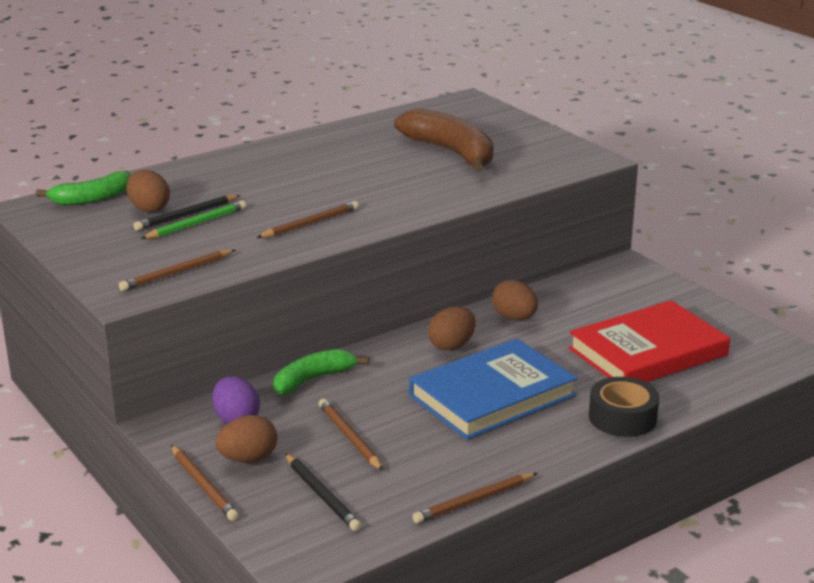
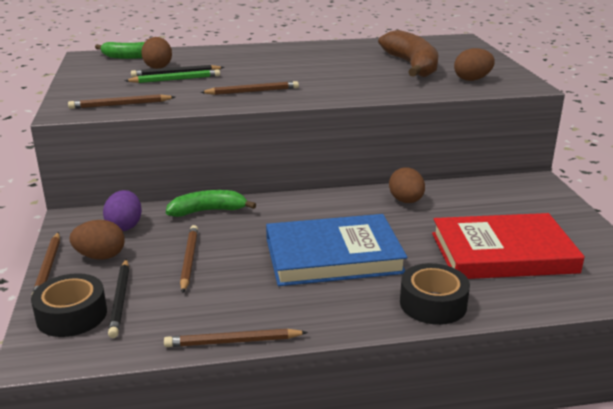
camera: 25 degrees right, 0 degrees up
brown egg [428,307,476,351] -> brown egg moved to [454,48,495,81]
none -> black tape [31,273,107,337]

